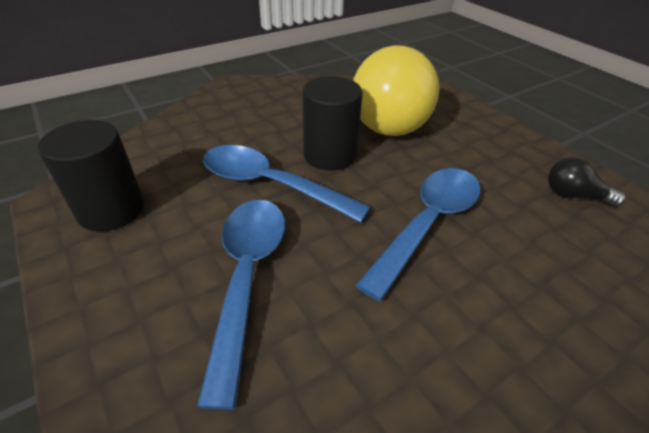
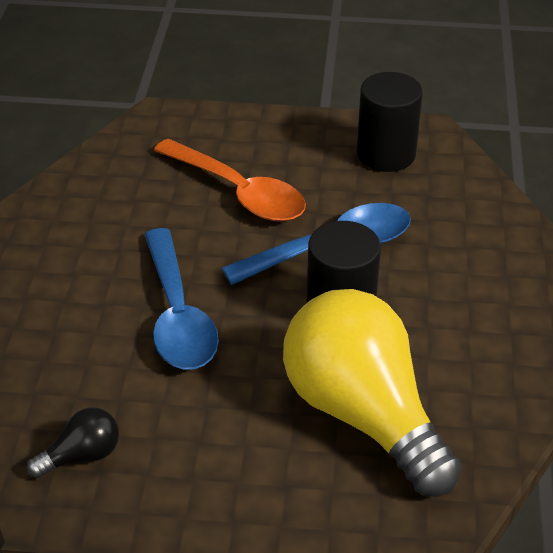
camera: 130 degrees right, 0 degrees up
blue spoon [197,200,285,410] -> orange spoon [154,139,306,222]

